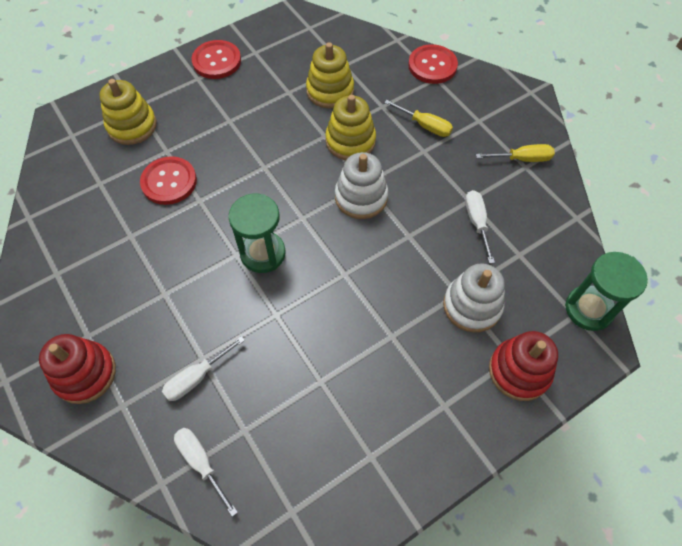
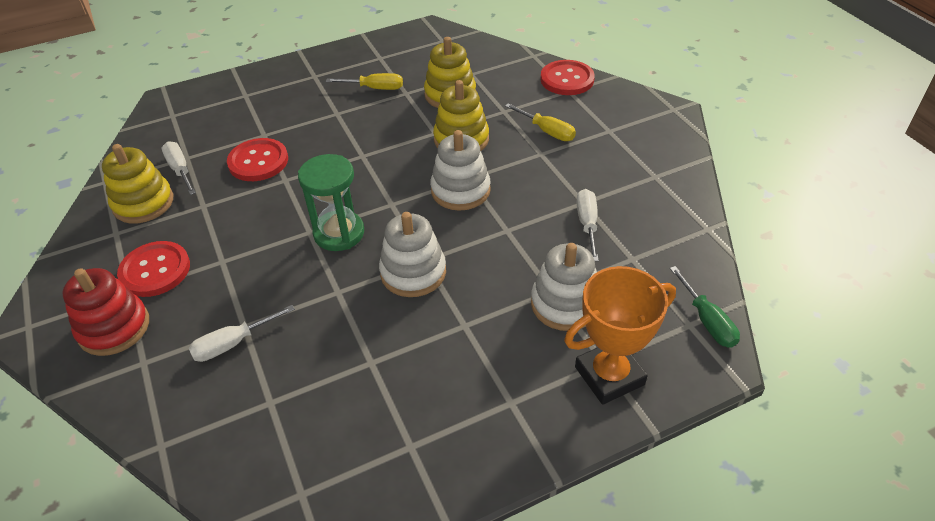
camera: 10 degrees right, 15 degrees down
yellow stacking toy [99,79,157,145] -> yellow stacking toy moved to [102,144,173,224]
white screwdriver [174,428,238,517] -> white screwdriver moved to [162,141,196,195]
red button [192,40,241,79] -> red button moved to [117,241,190,297]
yellow screwdriver [476,144,555,162] -> yellow screwdriver moved to [326,73,403,90]
red stacking toy [489,331,558,401] -> orange trophy [564,266,676,405]
green hourglass [565,252,648,331] -> green screwdriver [670,266,740,348]
none -> white stacking toy [379,212,446,297]

